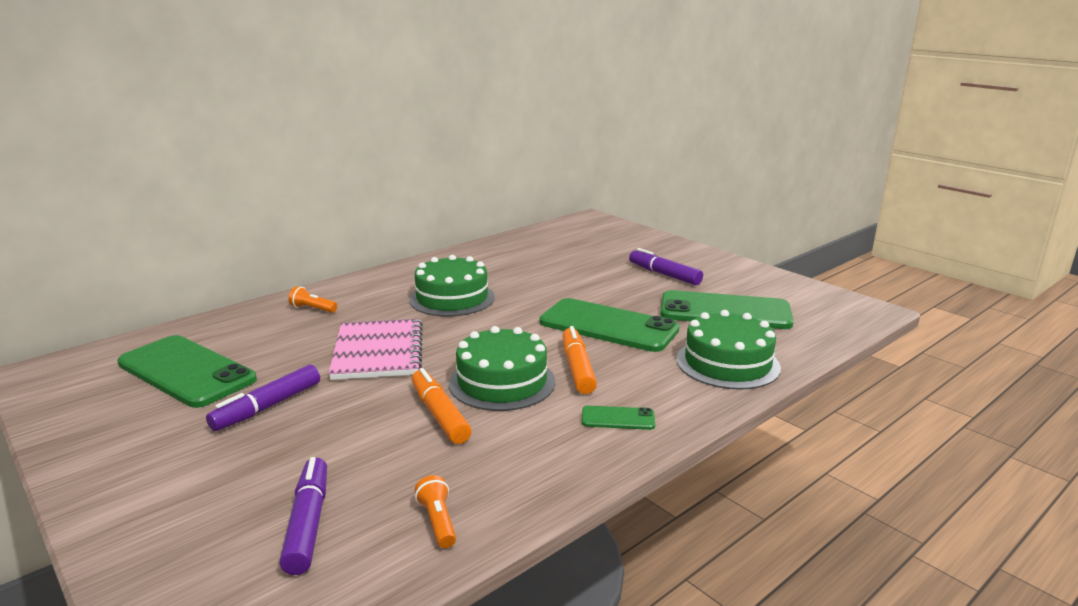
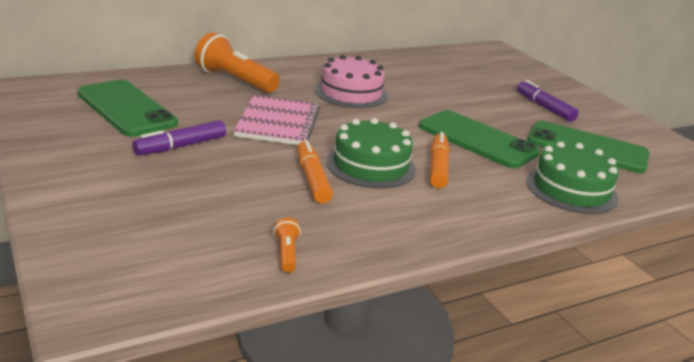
camera: 10 degrees right, 5 degrees up
purple marker [279,457,327,575] -> none
orange flashlight [289,286,337,313] -> orange flashlight [194,32,280,93], size x2.22
green cake [409,255,495,317] -> pink cake [315,55,388,108]
green phone [582,405,655,430] -> none

